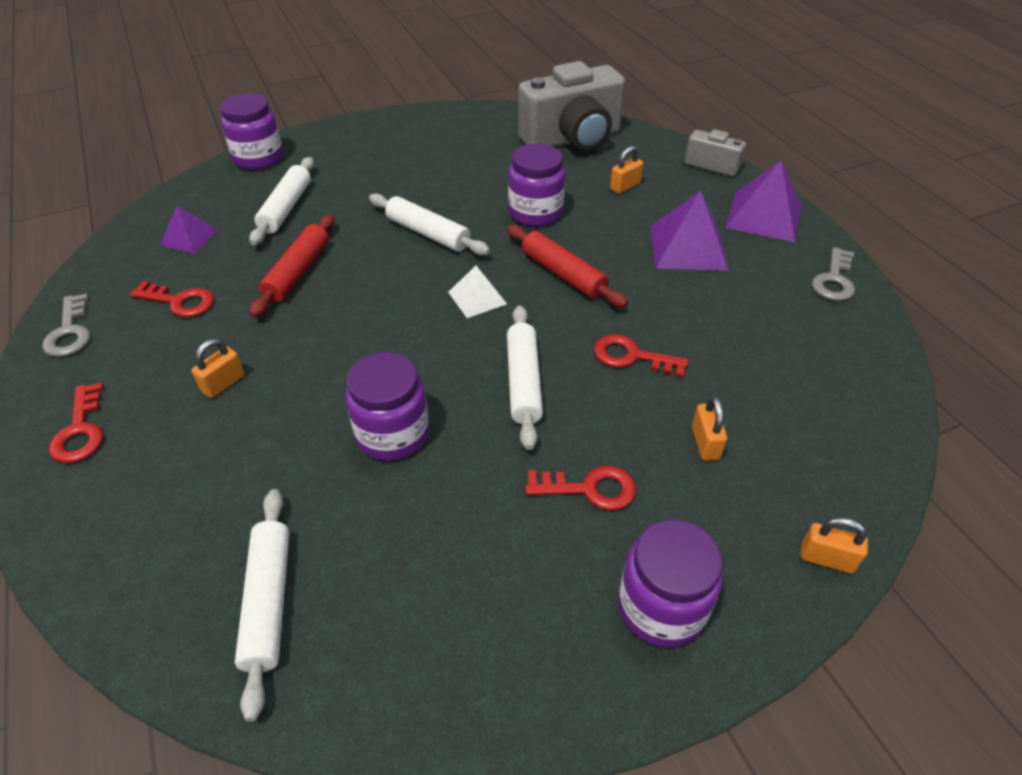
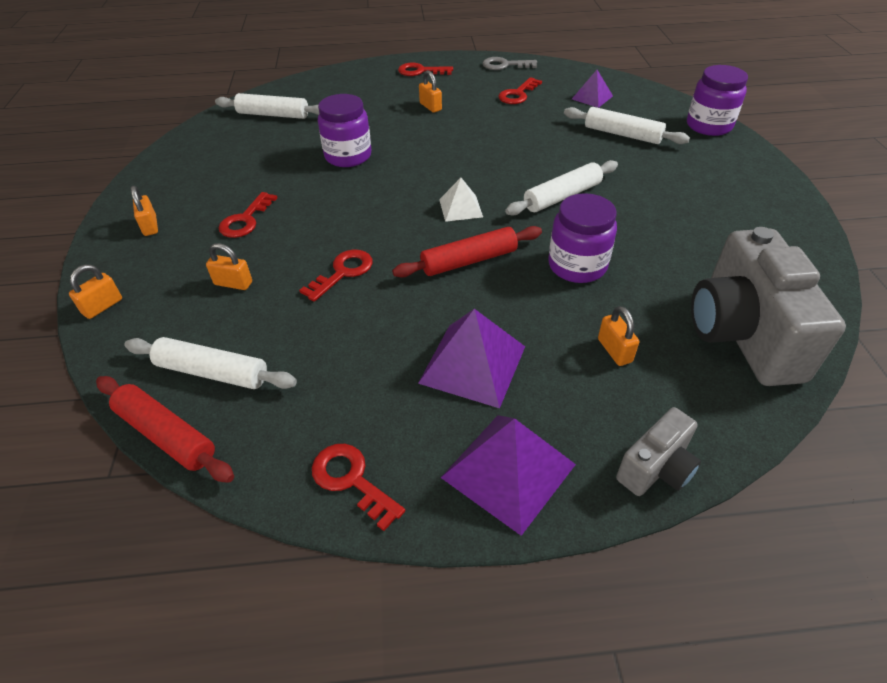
camera: 110 degrees right, 0 degrees up
red rolling pin [250,214,335,318] -> red rolling pin moved to [96,376,234,483]
white rolling pin [507,306,543,450] -> white rolling pin moved to [124,337,297,389]
purple jar [619,519,723,647] -> orange padlock [131,186,158,236]
grey key [812,247,855,301] -> red key [312,444,405,531]

